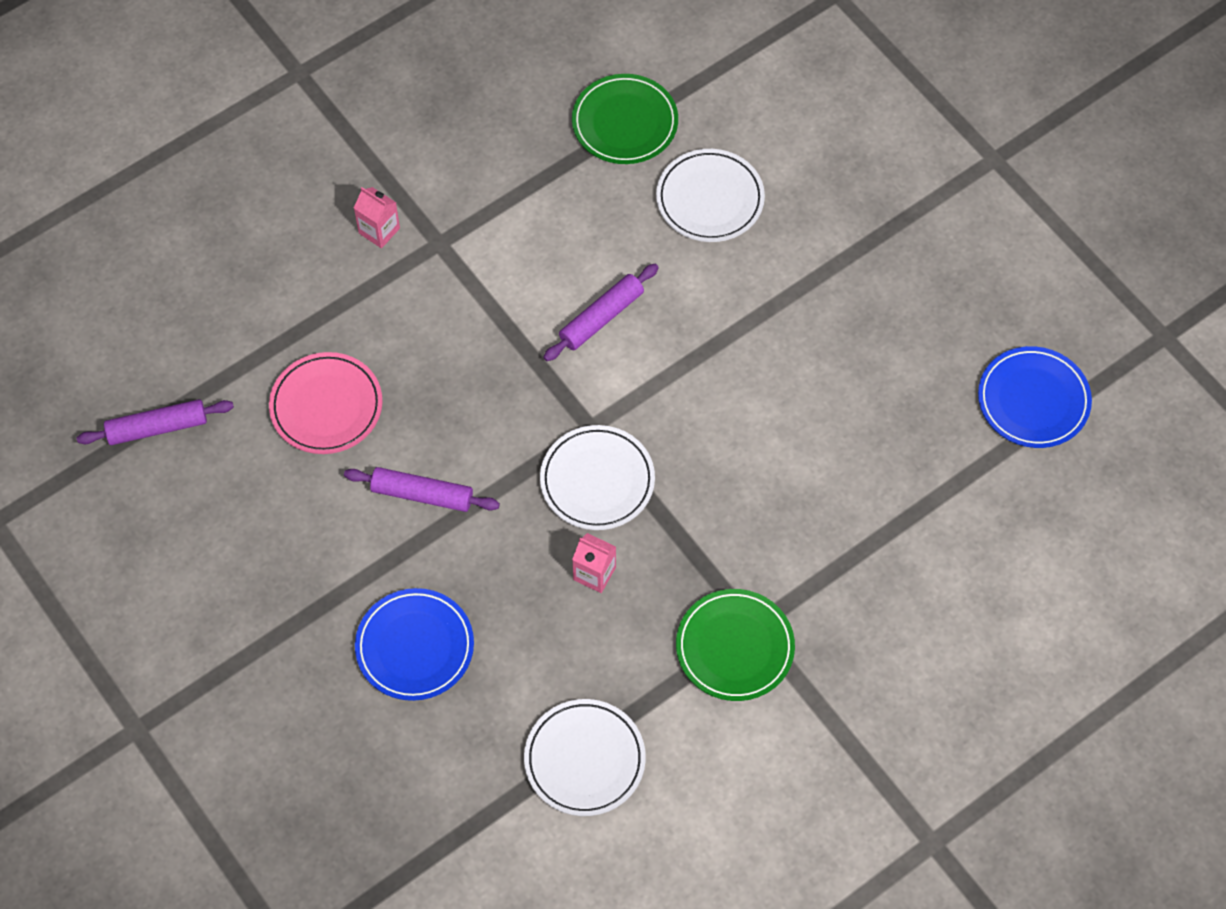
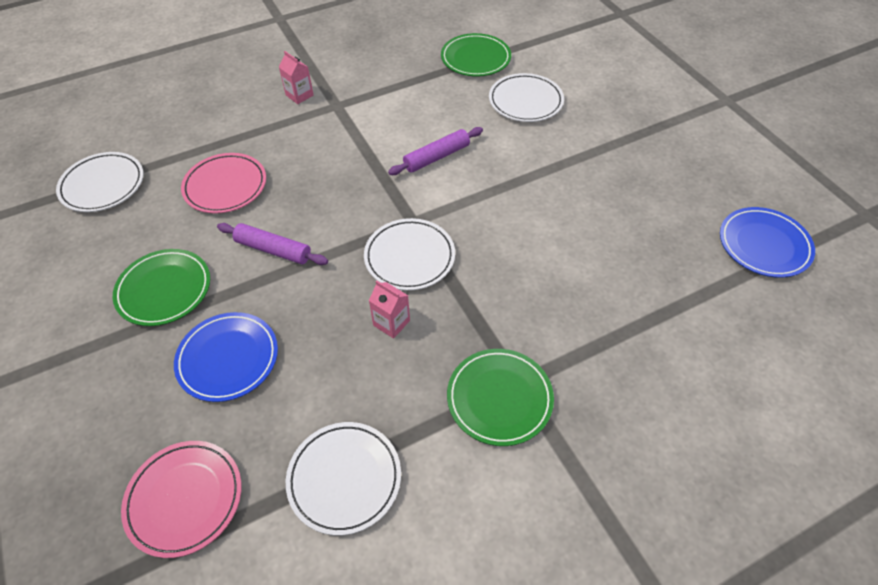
camera: 10 degrees right, 10 degrees down
purple rolling pin [76,399,234,445] -> white plate [56,152,143,212]
none -> green plate [113,249,210,326]
none -> pink plate [121,441,241,558]

